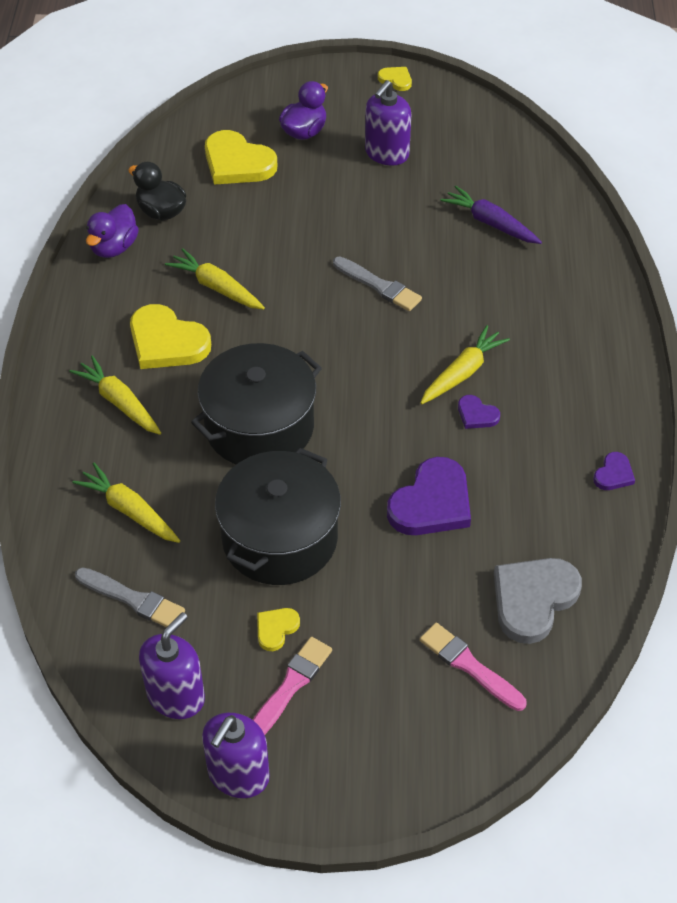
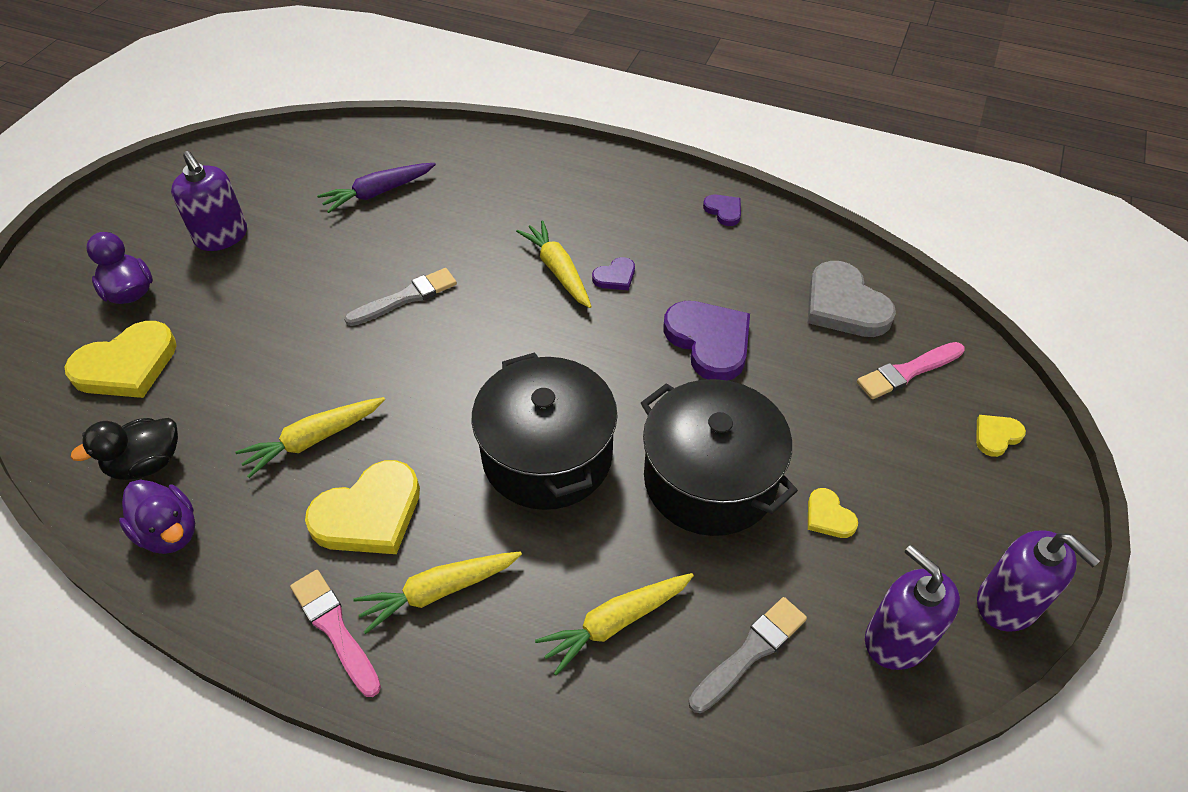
camera: 70 degrees left, 0 degrees up
pink brush [253,637,332,735] -> pink brush moved to [290,570,381,697]
yellow heart [378,67,412,91] -> yellow heart moved to [976,415,1026,457]

